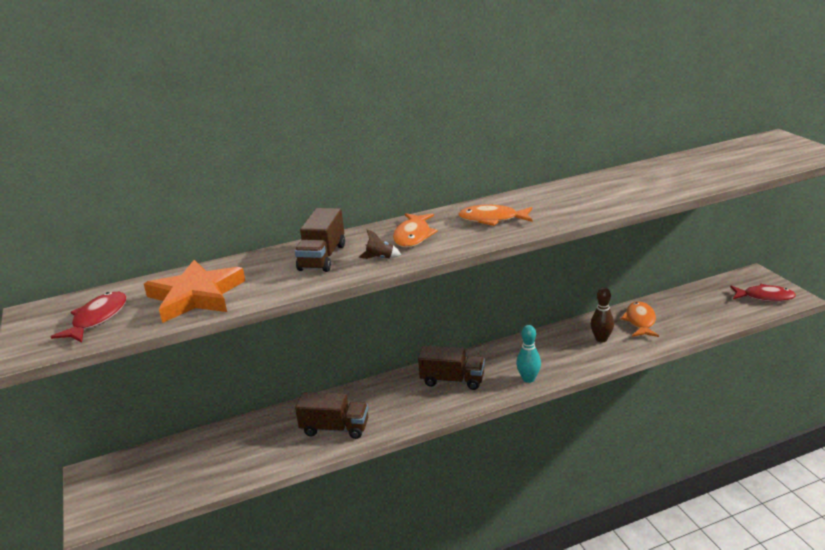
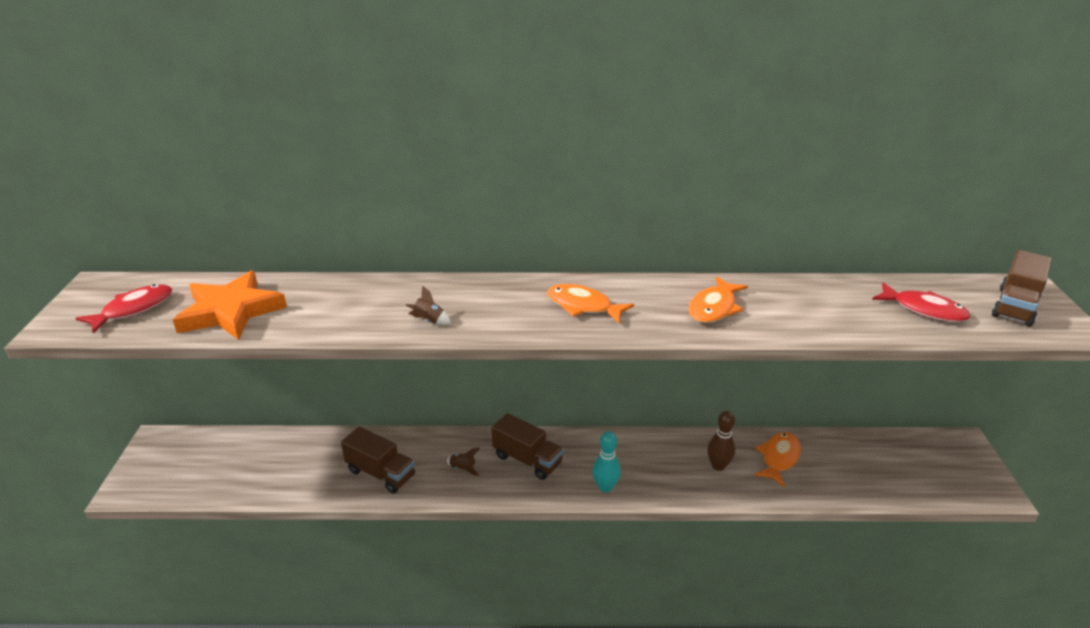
camera: 20 degrees right, 5 degrees up
brown truck [295,208,345,272] -> brown truck moved to [992,250,1052,327]
orange fish [393,213,438,248] -> orange fish moved to [688,277,748,323]
red fish [730,284,796,302] -> red fish moved to [872,282,970,322]
none -> brown rocket [447,447,480,476]

